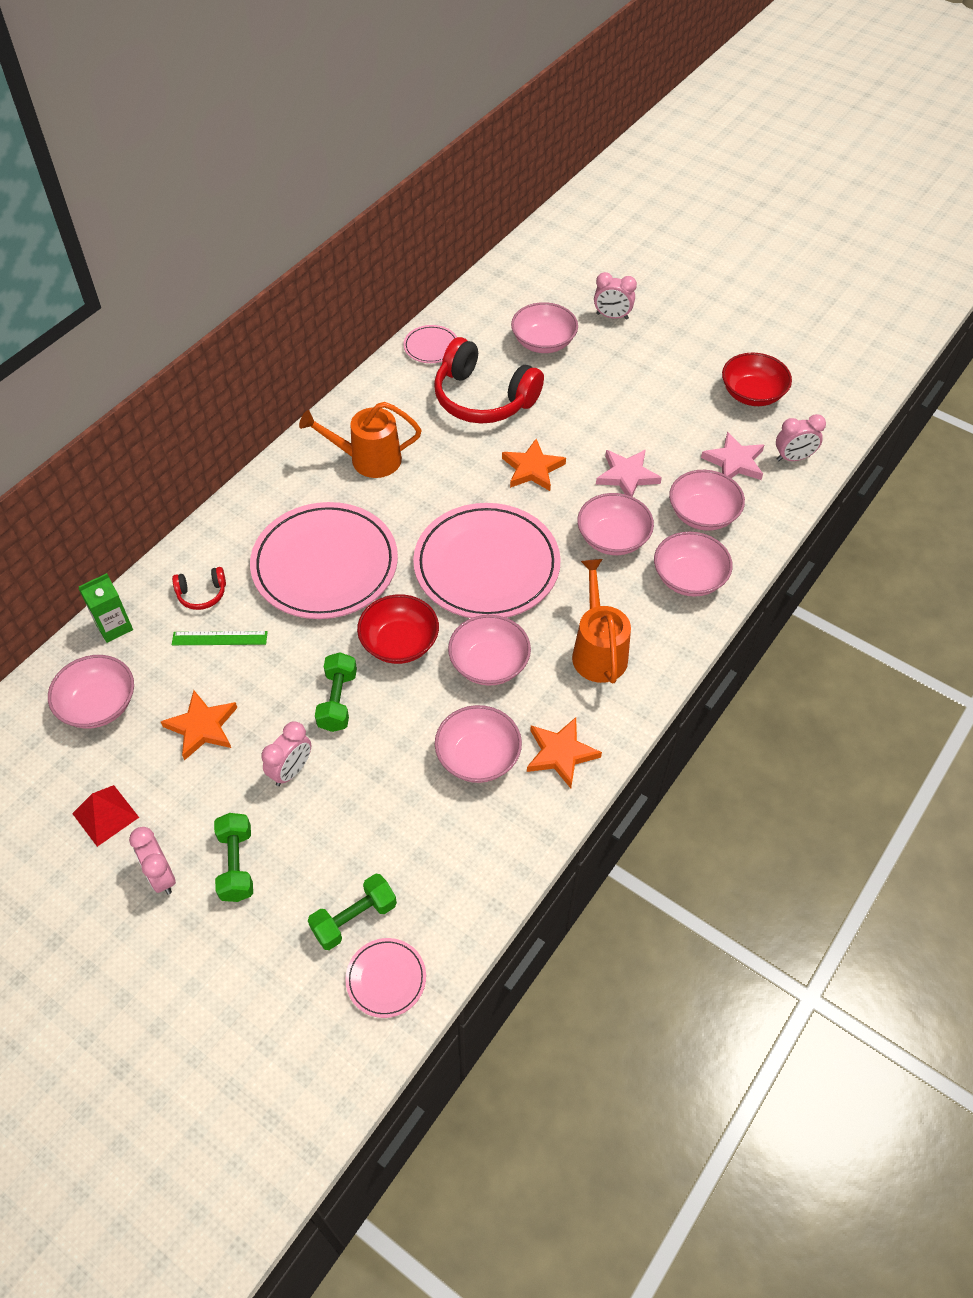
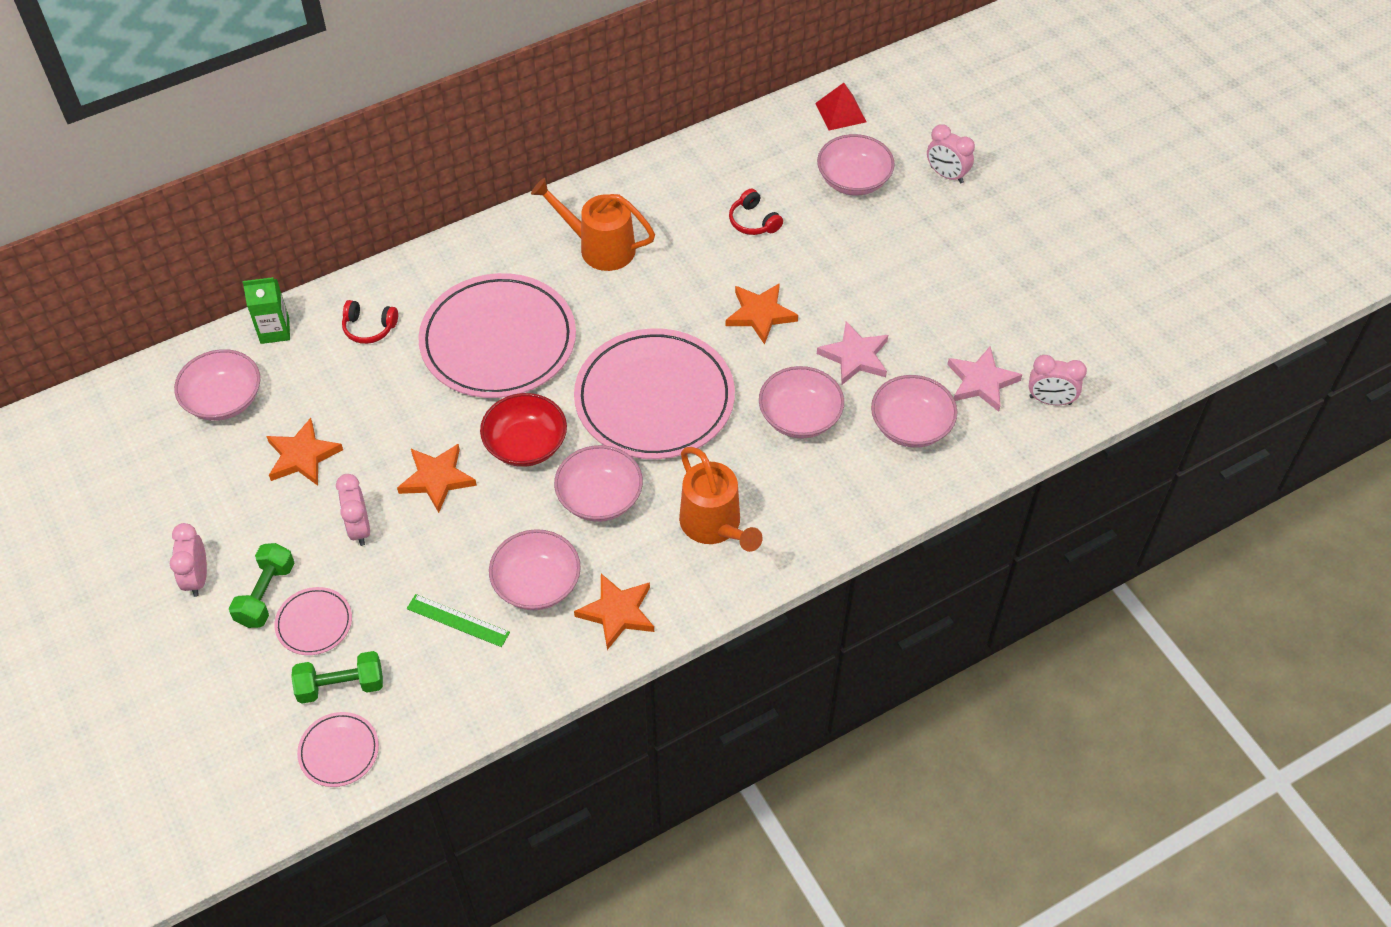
camera: 25 degrees right, 0 degrees up
red pyramid [72,785,139,847] -> red pyramid moved to [815,83,866,131]
green ruler [172,631,268,645] -> green ruler moved to [407,594,510,647]
pink clock [261,722,311,786] -> pink clock turned 105 degrees clockwise [336,474,370,546]
green dumbbell [315,652,357,732] -> orange star [397,444,477,513]
pink plate [403,325,457,363] -> pink plate moved to [274,587,352,655]
red headphones [434,337,544,424] -> red headphones [729,188,783,235], size x0.45
orange watering can [572,559,631,683] -> orange watering can turned 135 degrees clockwise [679,447,763,552]
pink bowl [654,531,733,597] -> none
red bowl [722,353,792,406] -> none

